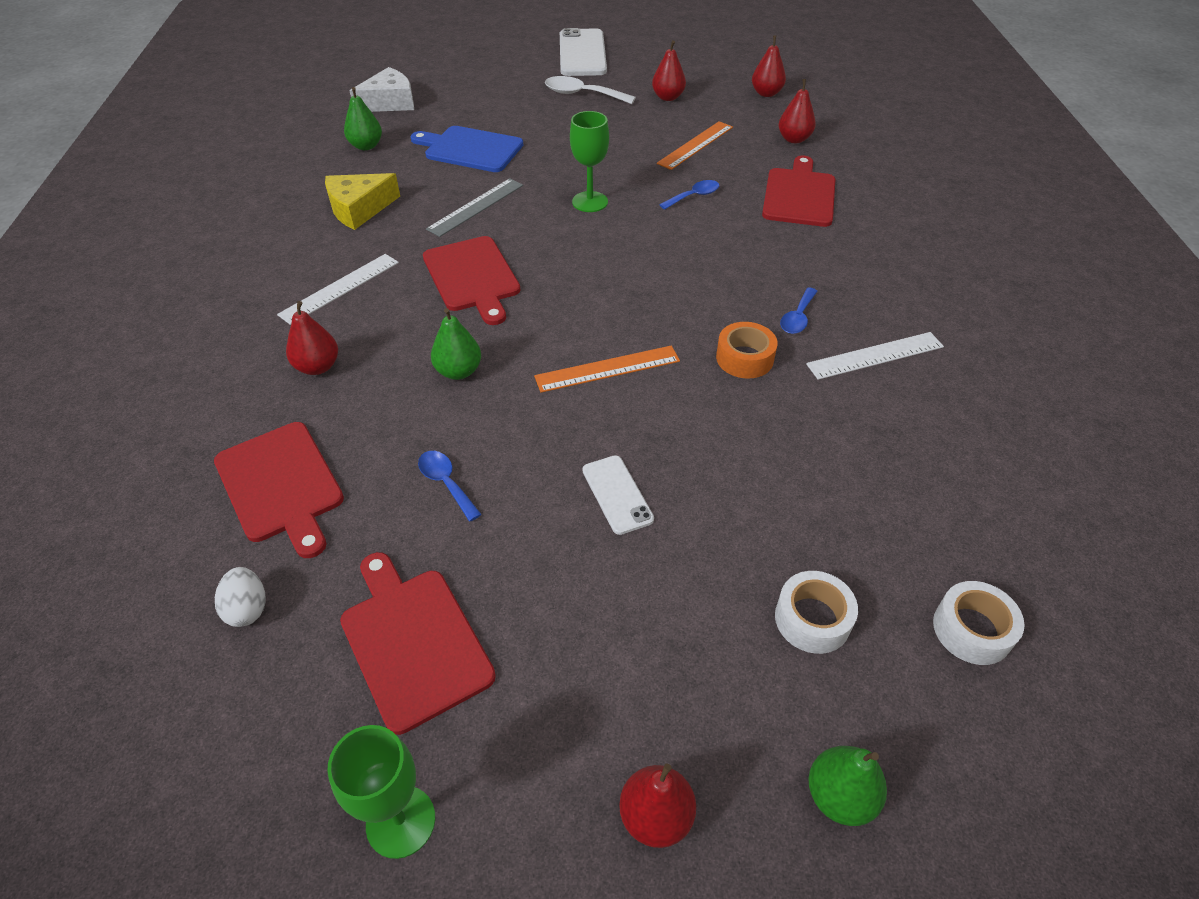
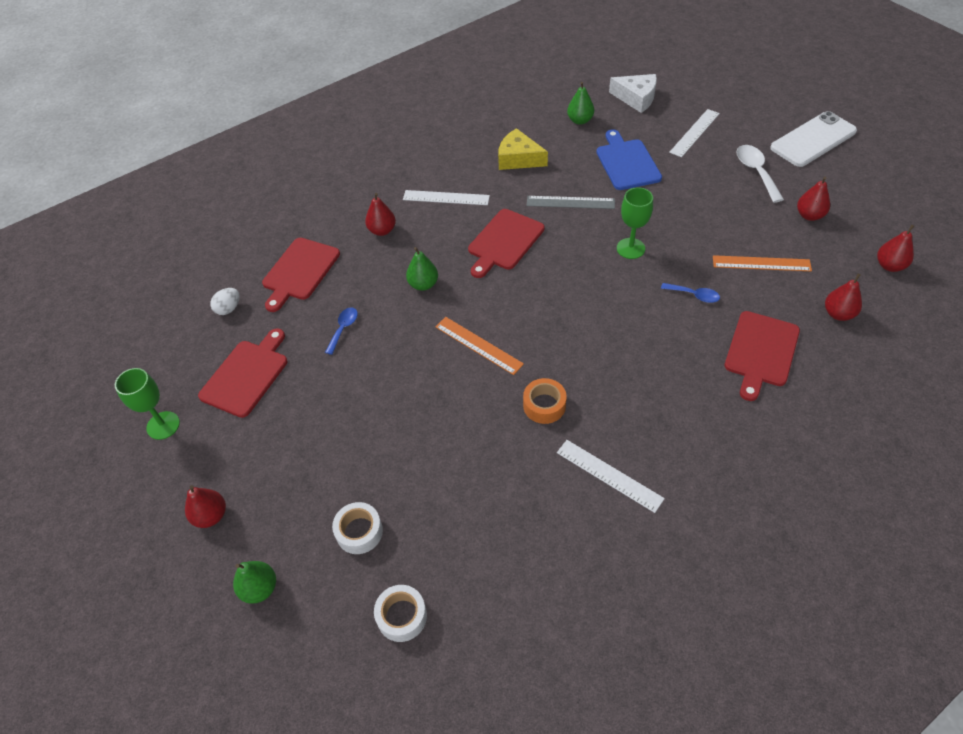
camera: 60 degrees right, 5 degrees up
white phone [582,455,654,535] -> none
red cutting board [762,155,835,227] -> red cutting board turned 135 degrees clockwise [725,311,800,401]
blue spoon [780,288,818,334] -> none
none -> white ruler [669,109,720,157]

